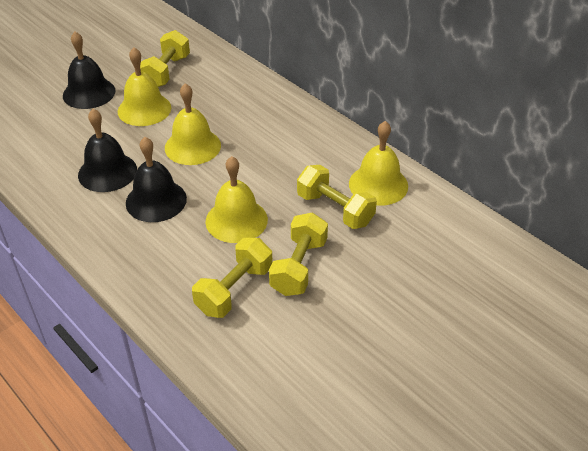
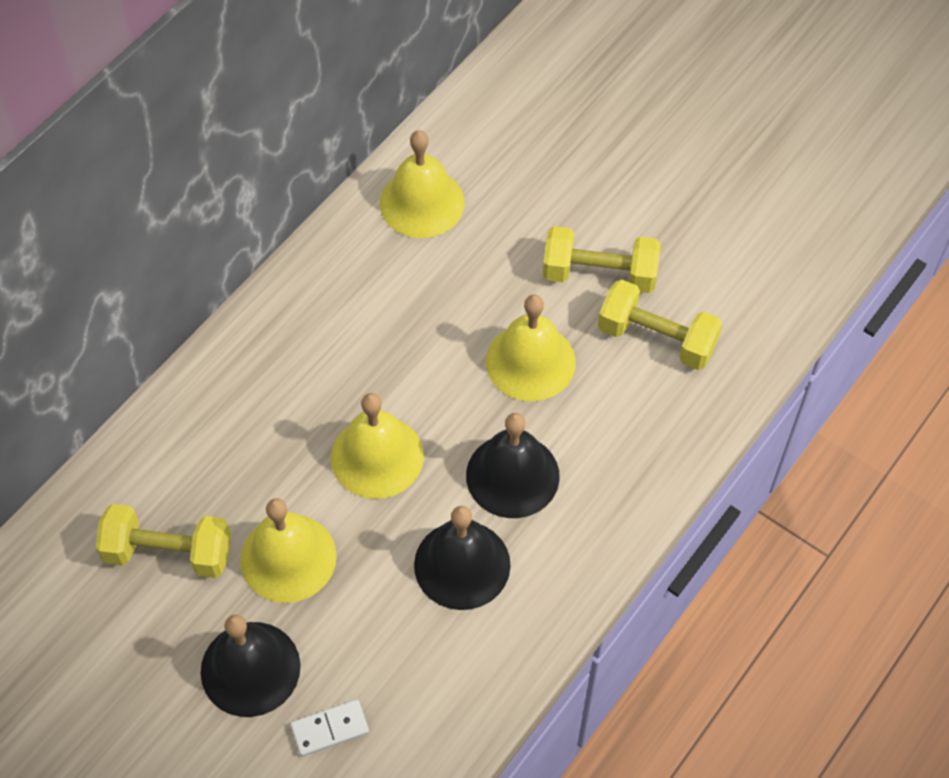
camera: 100 degrees left, 15 degrees up
yellow dumbbell [297,165,377,229] -> none
none -> white domino [290,700,369,756]

